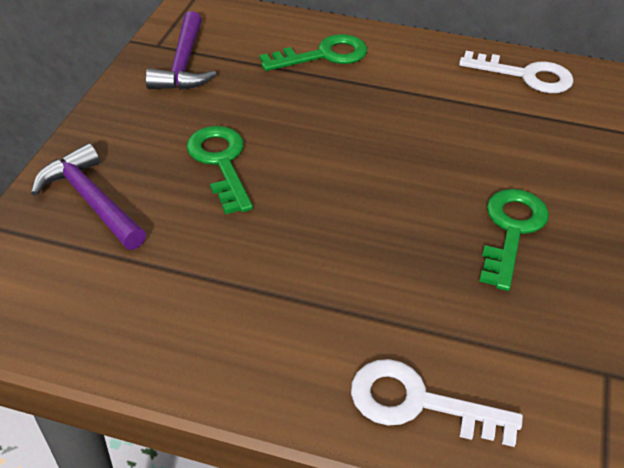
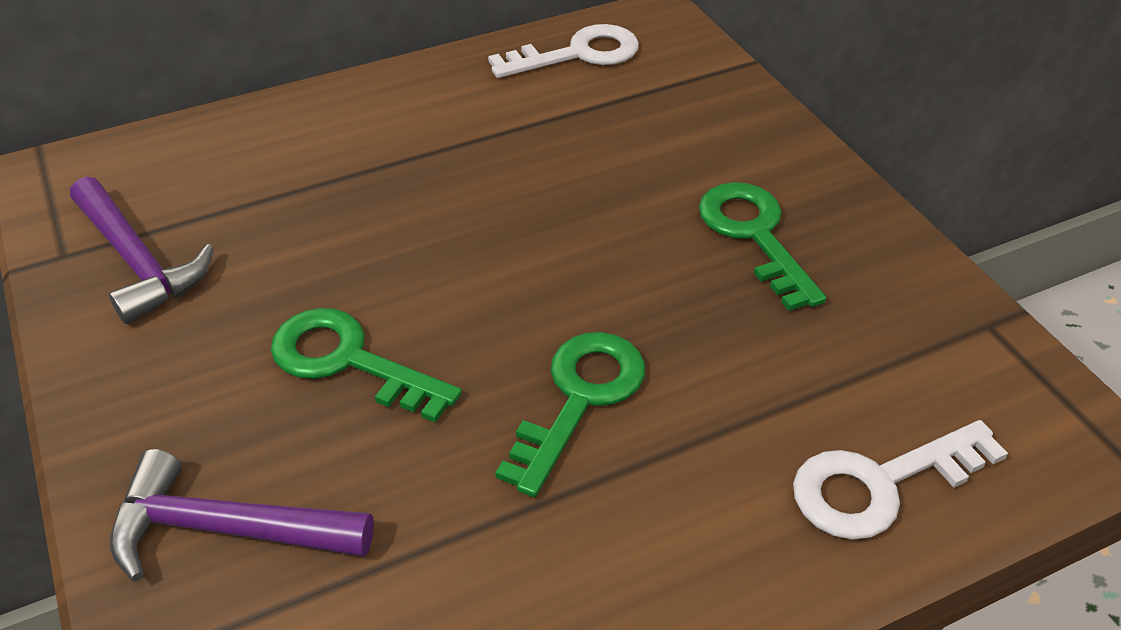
camera: 40 degrees left, 0 degrees up
green key [259,34,367,71] -> green key moved to [495,332,645,497]

